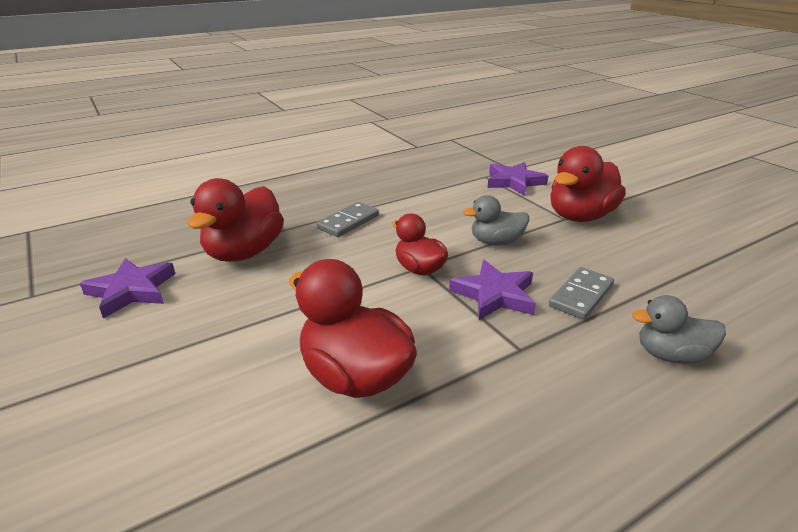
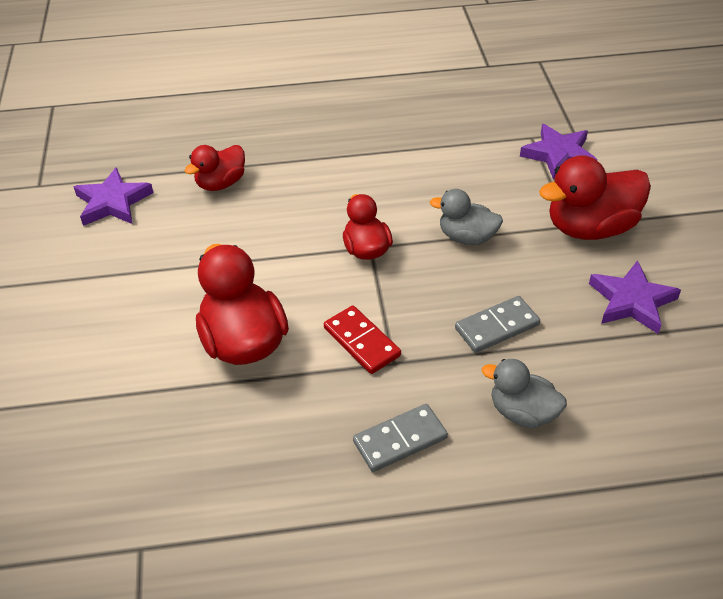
camera: 25 degrees right, 15 degrees up
red duck [188,178,284,262] -> red duck [184,145,245,191], size x0.61
grey domino [316,202,379,237] -> grey domino moved to [353,404,448,472]
purple star [449,260,536,320] -> purple star moved to [589,260,681,334]
none -> red domino [324,305,401,374]

